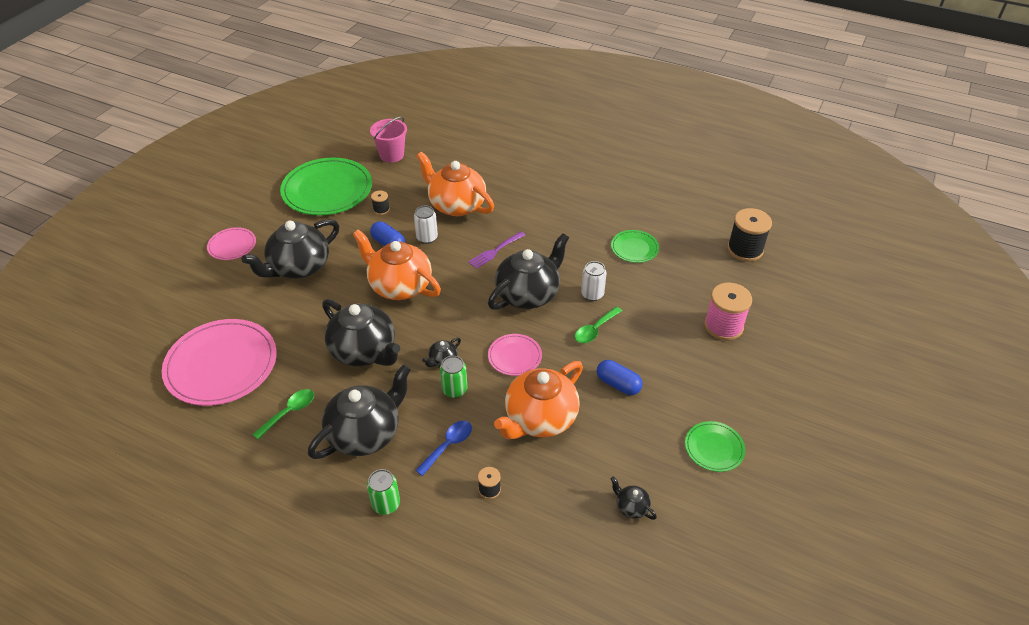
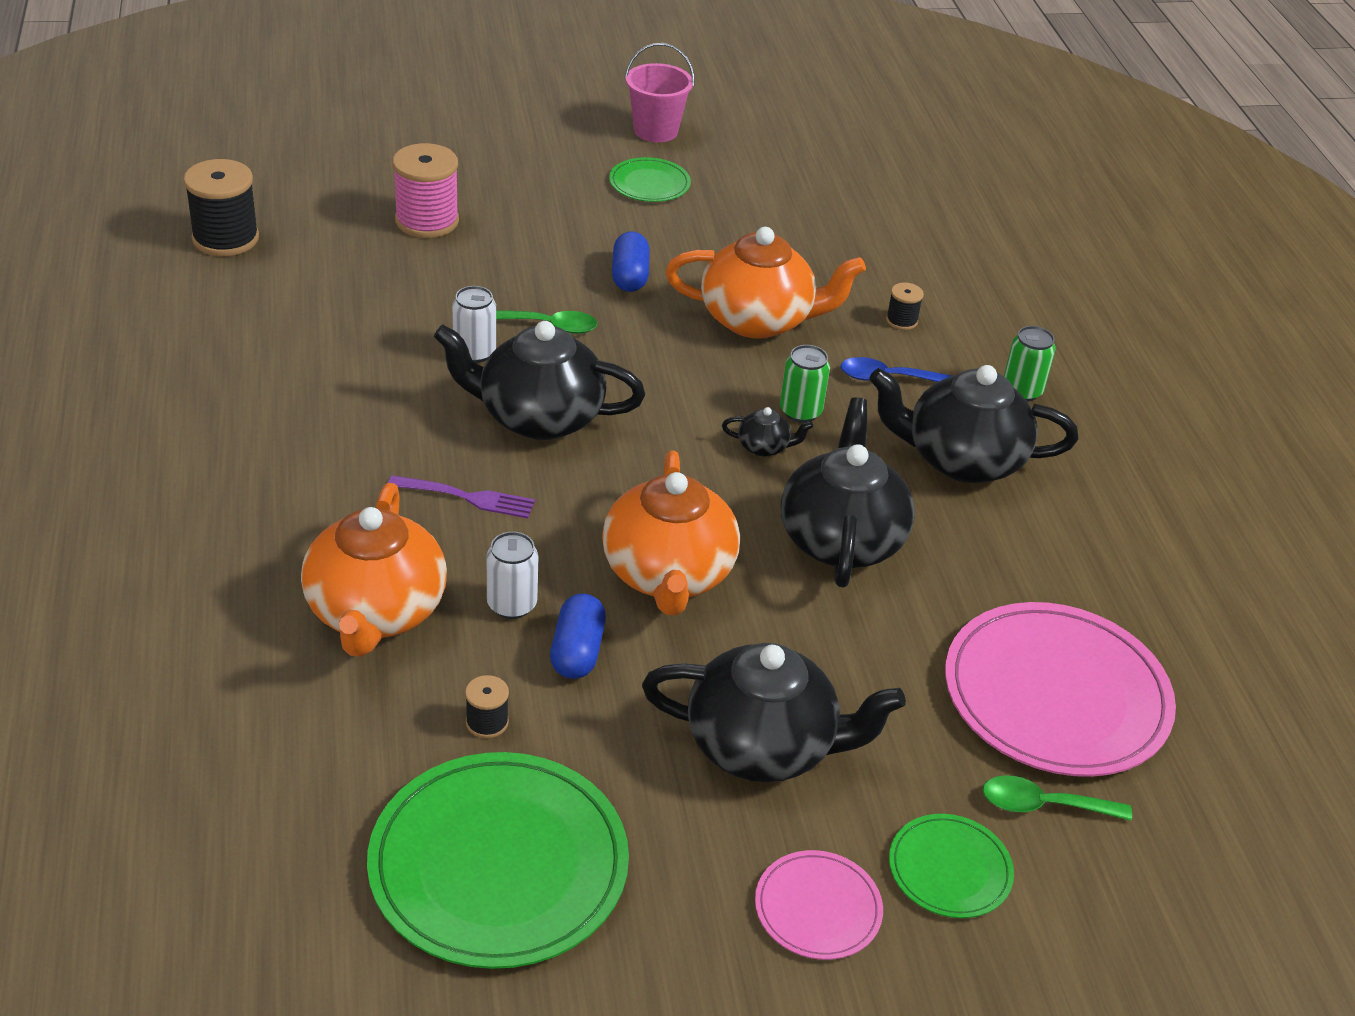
camera: 130 degrees left, 5 degrees down
green spoon [252,389,314,440] -> green spoon moved to [982,775,1132,821]
pink bucket [370,117,407,163] -> pink bucket moved to [625,43,694,142]
pink plate [488,334,542,376] -> none
green plate [611,230,659,263] -> green plate moved to [889,814,1014,918]
black teapot [611,476,657,520] -> none

